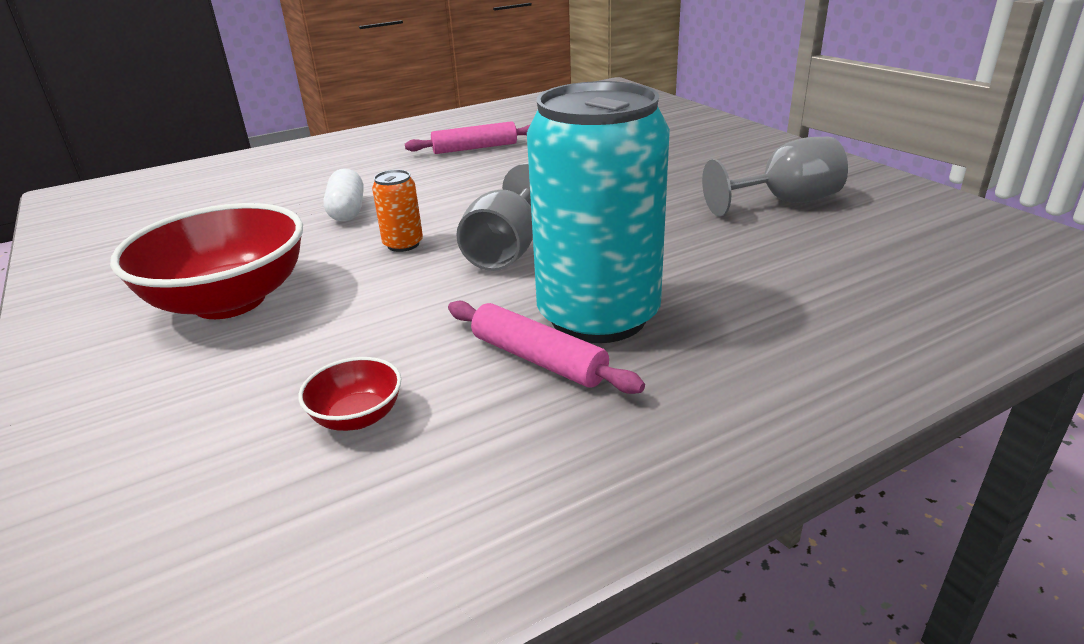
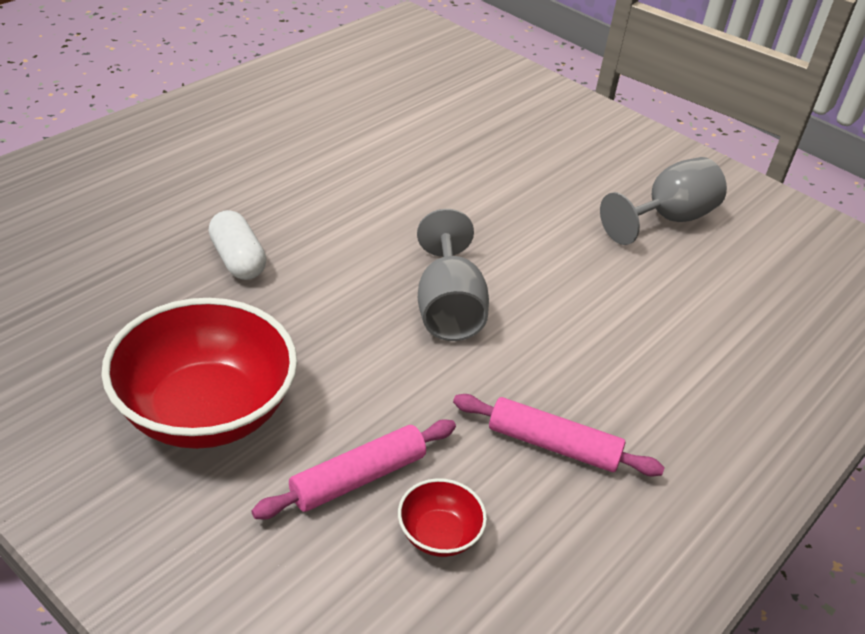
camera: 25 degrees left, 10 degrees up
orange can [372,170,423,252] -> none
pink rolling pin [405,121,531,154] -> pink rolling pin moved to [251,419,456,519]
turquoise can [527,81,670,343] -> none

